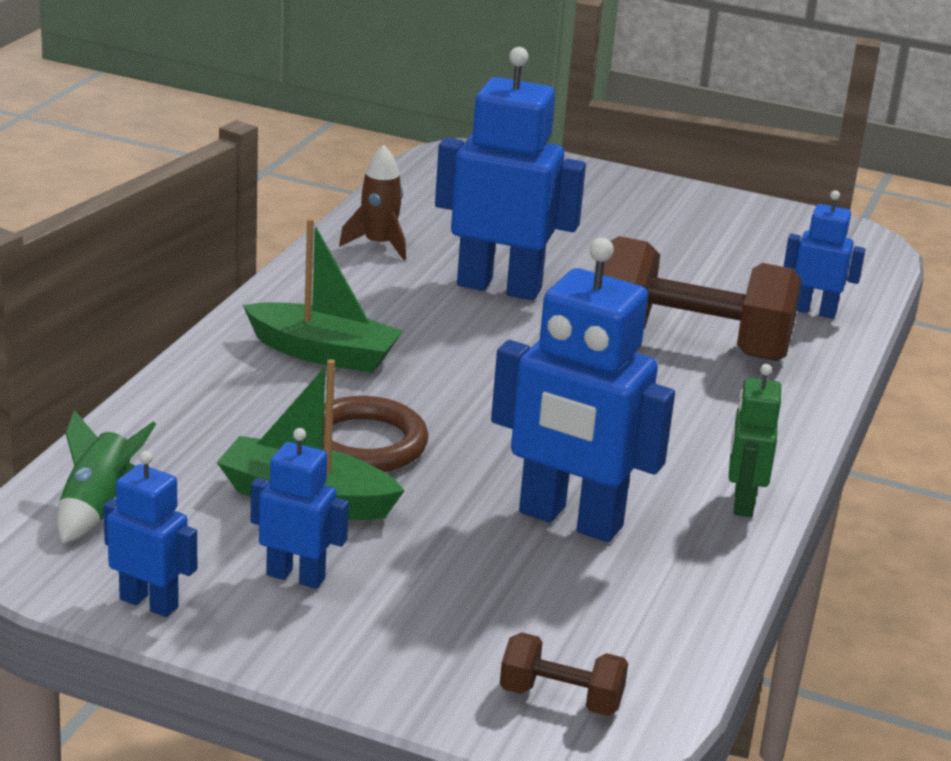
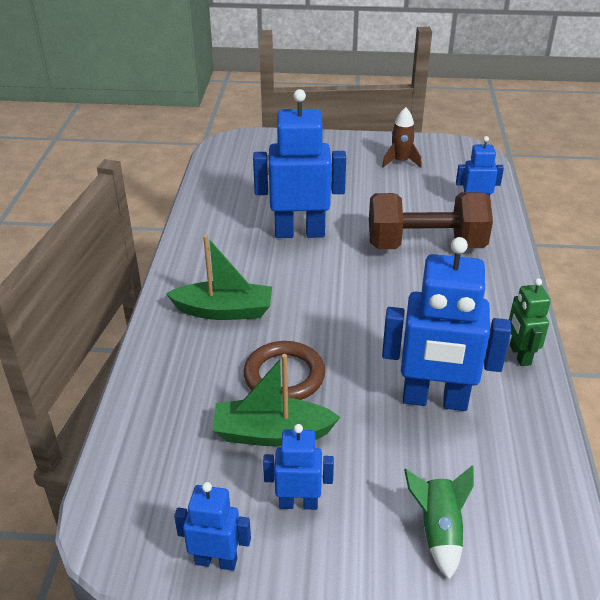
camera: 15 degrees left, 10 degrees up
green rocket [57,410,156,544] -> green rocket moved to [404,465,474,580]
brown rocket [339,145,406,260] -> brown rocket moved to [382,107,421,168]
brown dumbbell [500,632,628,716] -> none

